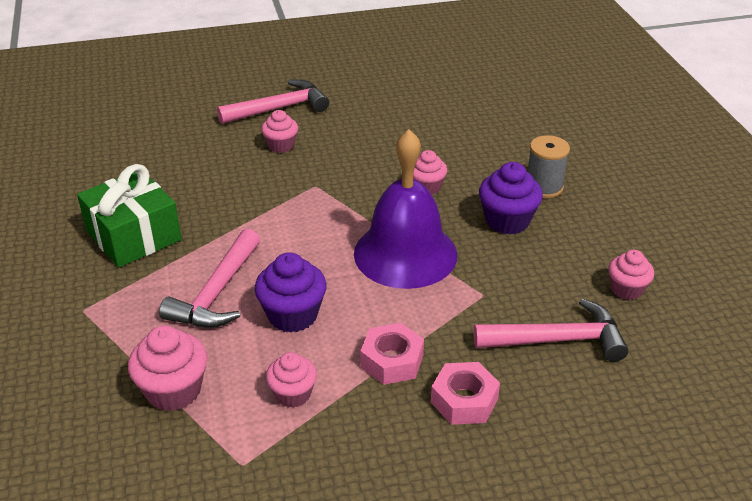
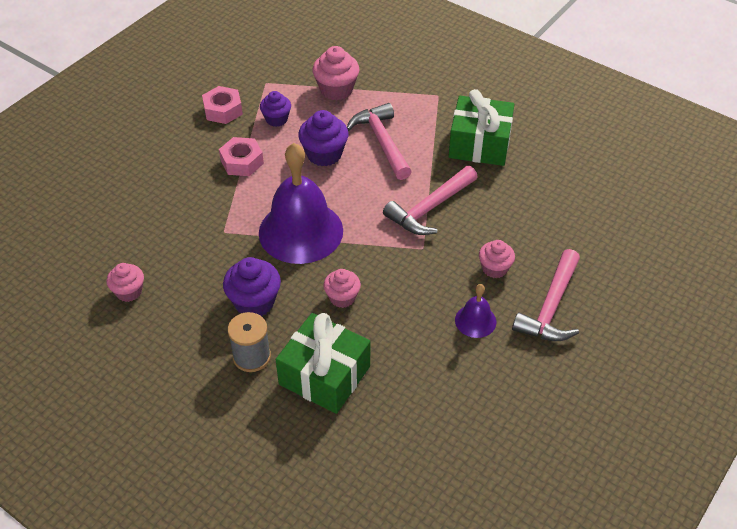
camera: 140 degrees right, 10 degrees up
pink cupcake [266,352,317,408] -> purple cupcake [260,91,291,127]
pink nut [431,362,500,425] -> pink nut moved to [202,86,243,124]
pink hammer [473,299,628,362] -> pink hammer moved to [383,166,477,235]
none -> green gift [275,313,370,414]
none -> purple bell [455,284,496,338]

